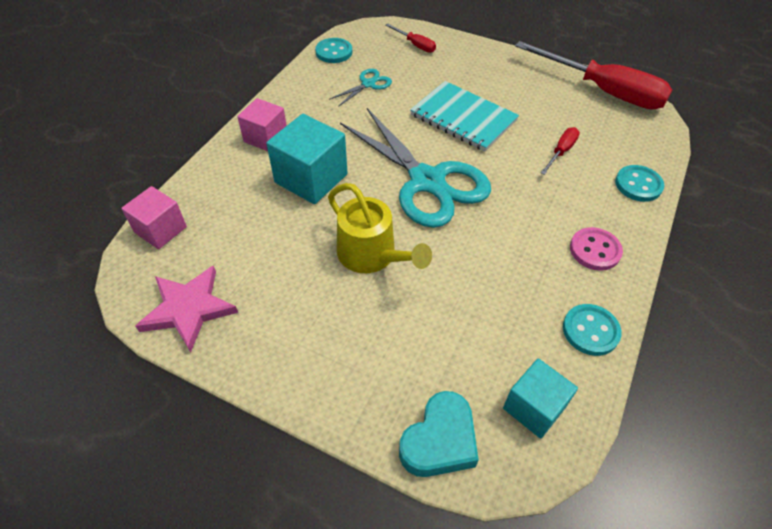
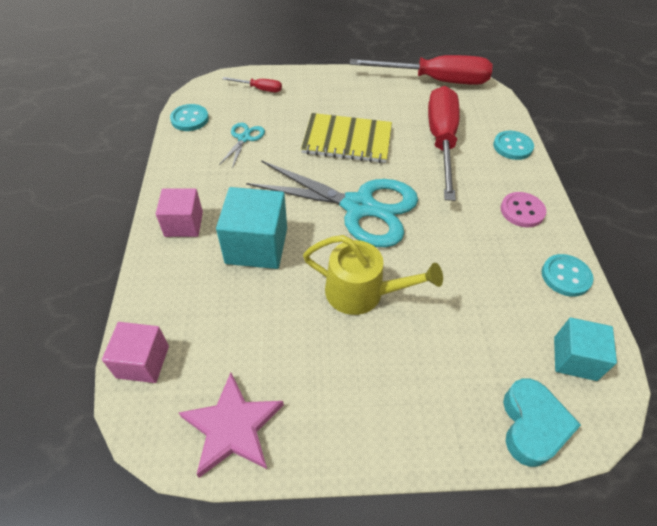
camera: 30 degrees left, 0 degrees up
turquoise notebook [410,81,519,152] -> yellow notebook [301,113,392,163]
red screwdriver [540,127,580,175] -> red screwdriver [428,86,460,201], size x2.32

